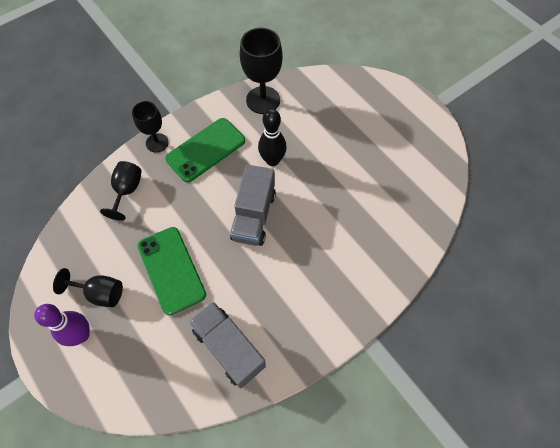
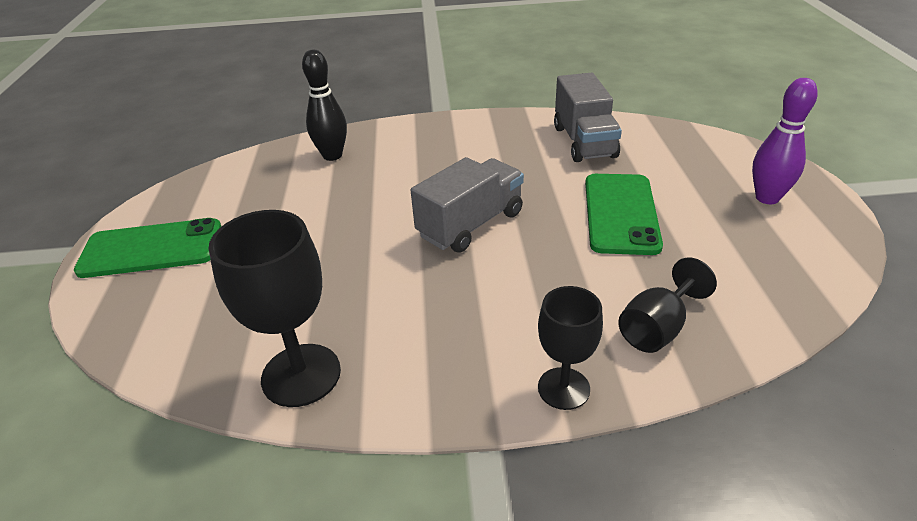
camera: 145 degrees left, 25 degrees down
black goblet [53,268,123,307] -> none
green phone [165,118,245,182] -> green phone moved to [74,218,221,278]
black bowling pin [258,109,287,166] -> black bowling pin moved to [302,50,347,161]

